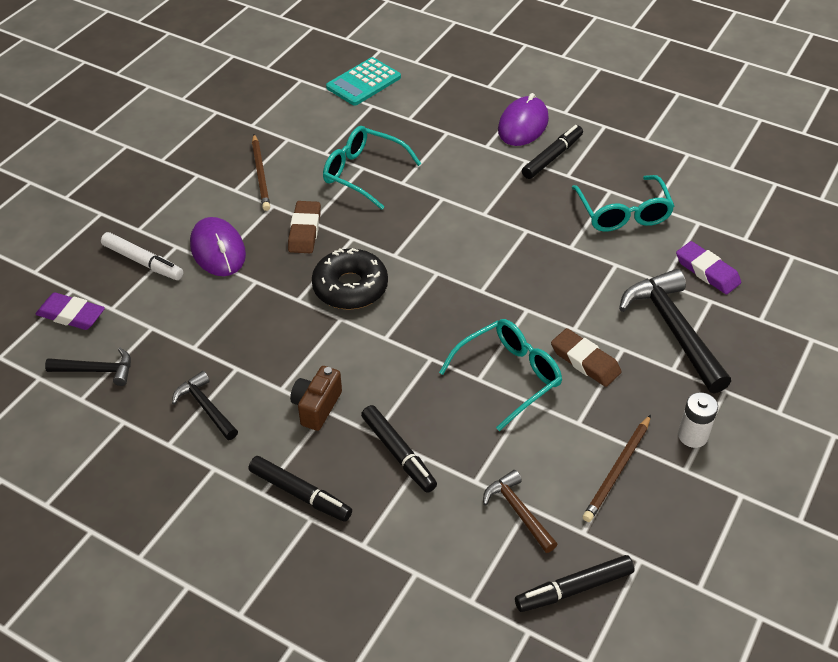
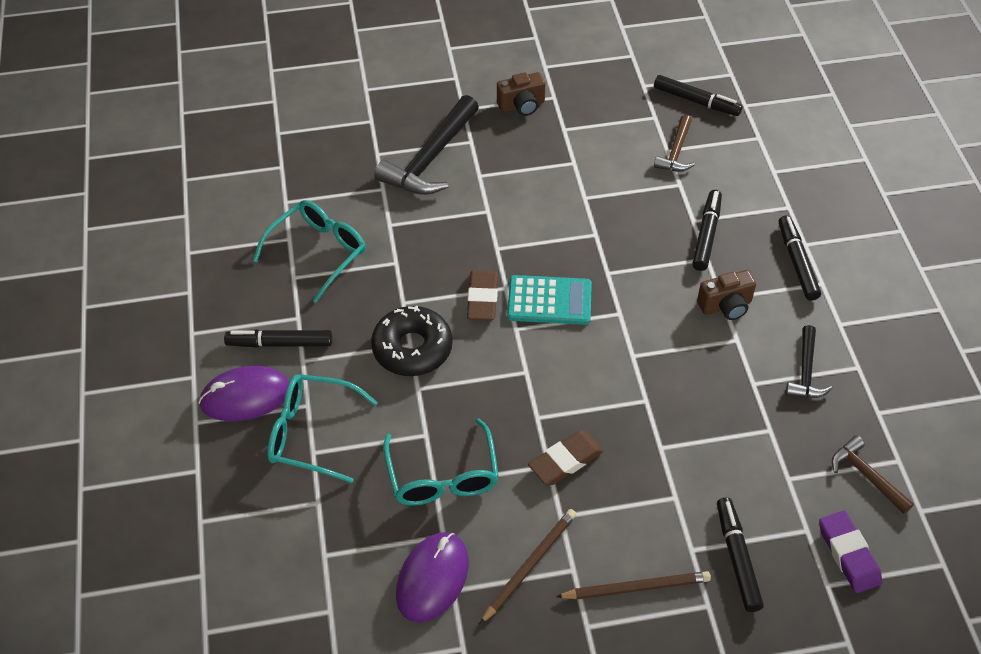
camera: 130 degrees left, 5 degrees up
black hammer [45,348,131,386] -> brown hammer [832,436,914,514]
white marker [101,232,183,280] -> black marker [717,497,764,612]
purple mouse [190,217,246,276] -> purple mouse moved to [396,532,469,623]
black donut [312,248,388,310] -> black donut moved to [371,306,453,376]
turquoise calculator [326,57,401,106] -> turquoise calculator moved to [507,275,592,325]
turquoise glasses [439,319,562,431] -> turquoise glasses moved to [267,374,378,483]
brown eraser [551,328,622,387] -> brown eraser moved to [467,270,498,320]
brown pencil [583,415,651,522] -> brown pencil moved to [556,571,711,600]
purple eraser [676,241,741,295] -> none
white battery [678,392,718,448] -> brown camera [497,72,545,116]

